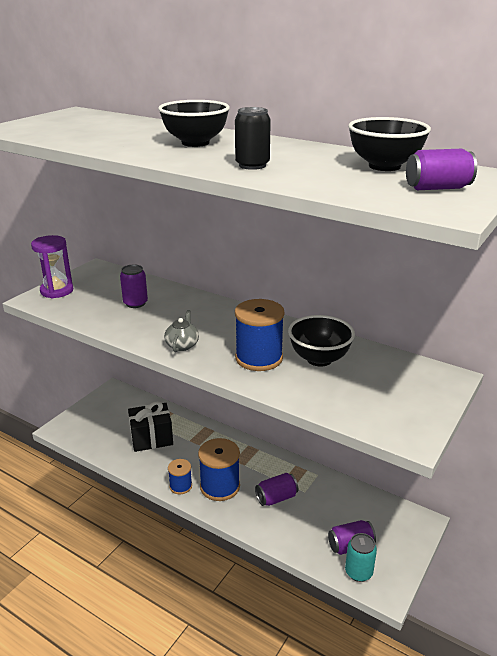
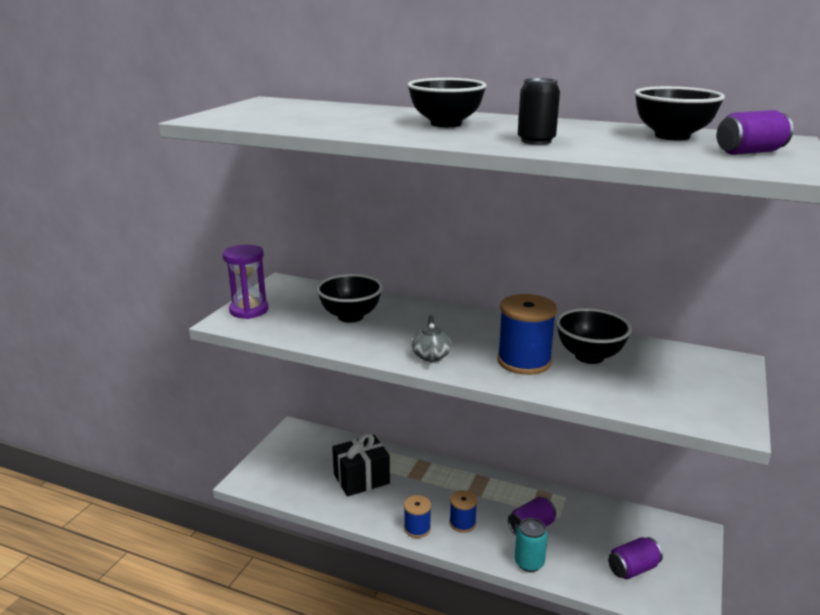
camera: 10 degrees left, 5 degrees down
purple can [120,264,148,308] -> black bowl [316,274,383,323]
blue spool [198,438,240,501] -> blue spool [449,490,477,533], size x0.57
turquoise can [345,533,377,582] -> turquoise can moved to [515,518,548,572]

